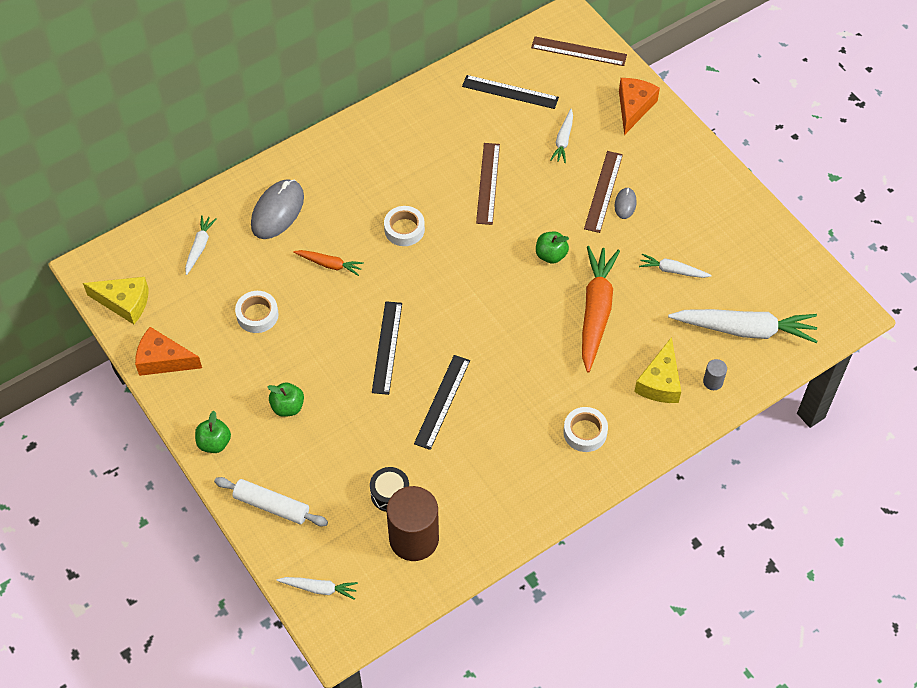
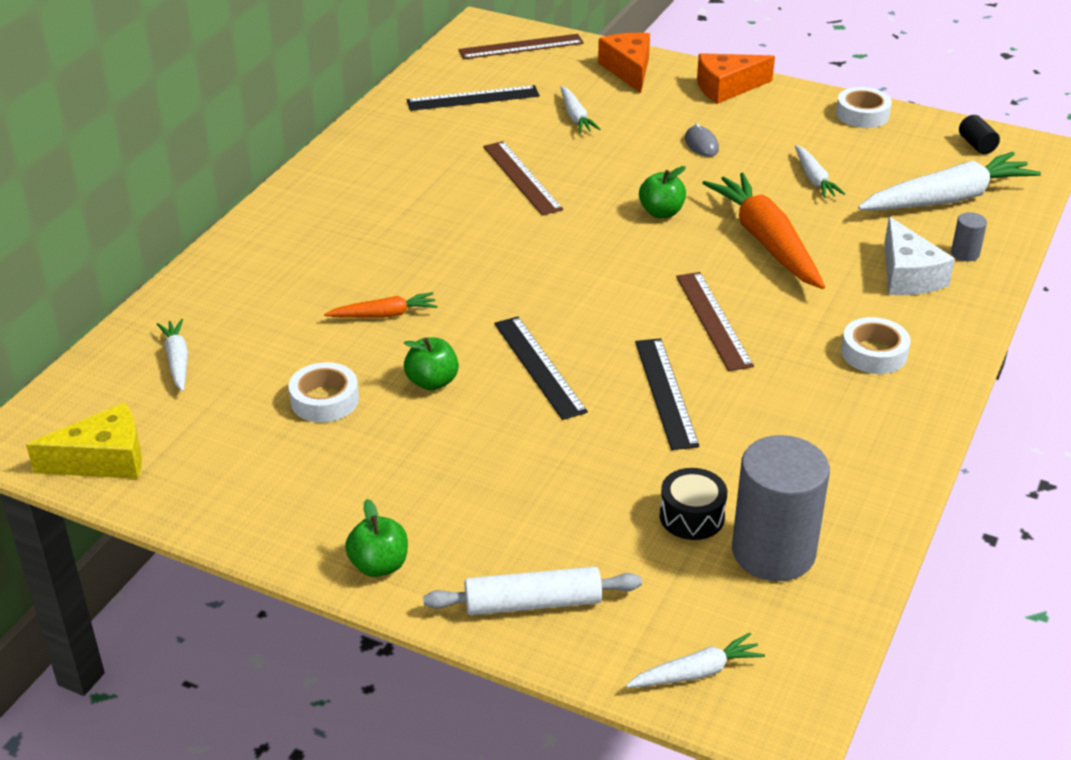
camera: 30 degrees left, 20 degrees down
orange cheese [135,327,202,376] -> orange cheese moved to [697,53,775,104]
grey mouse [251,179,304,239] -> none
green apple [268,383,304,417] -> green apple moved to [404,337,459,391]
white tape [384,206,425,246] -> white tape moved to [836,87,892,128]
brown cylinder [387,486,439,561] -> grey cylinder [732,435,830,581]
brown ruler [584,151,623,233] -> brown ruler moved to [676,272,754,371]
yellow cheese [634,337,681,403] -> white cheese [884,217,955,295]
white carrot [639,254,712,278] -> white carrot turned 90 degrees counterclockwise [795,145,845,198]
none -> black cylinder [959,115,1000,154]

